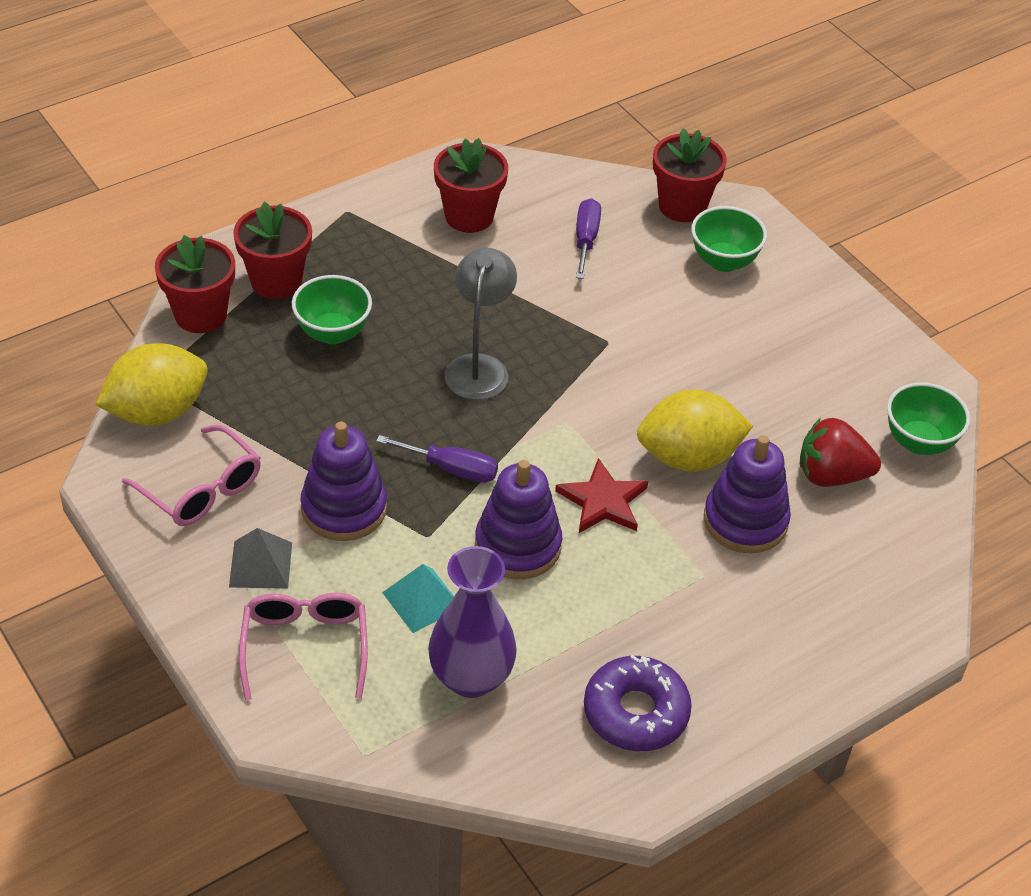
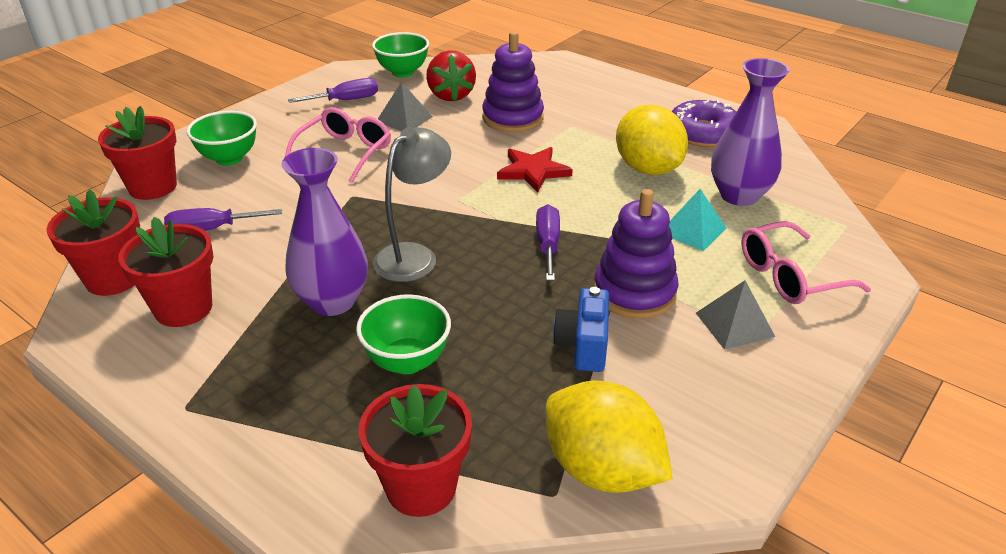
camera: 105 degrees left, 10 degrees down
pink glasses [122,425,261,526] -> pink glasses moved to [285,107,391,183]
red flower pot [233,202,312,299] -> red flower pot moved to [46,189,140,296]
grey lamp [445,247,517,400] -> grey lamp turned 135 degrees clockwise [373,127,451,282]
purple stacking toy [475,460,562,579] -> none
yellow lemon [637,390,753,472] -> yellow lemon moved to [616,105,688,175]
none -> purple vase [282,148,368,316]
none -> purple screwdriver [288,78,378,103]
none -> grey pyramid [378,82,433,131]
none -> blue camera [553,287,609,372]

